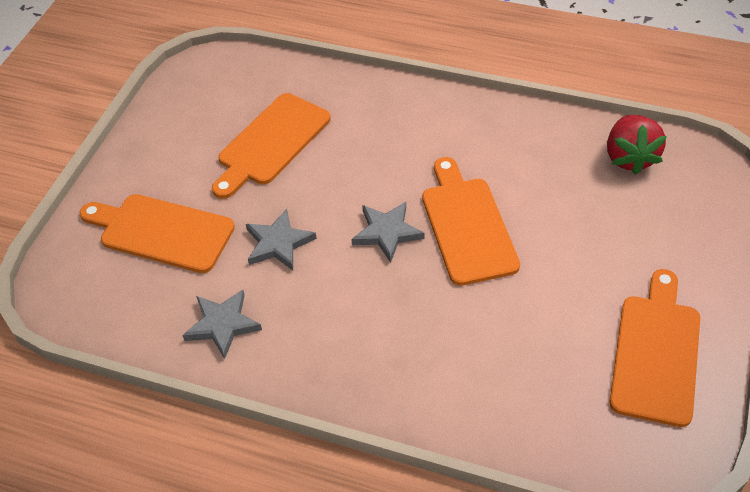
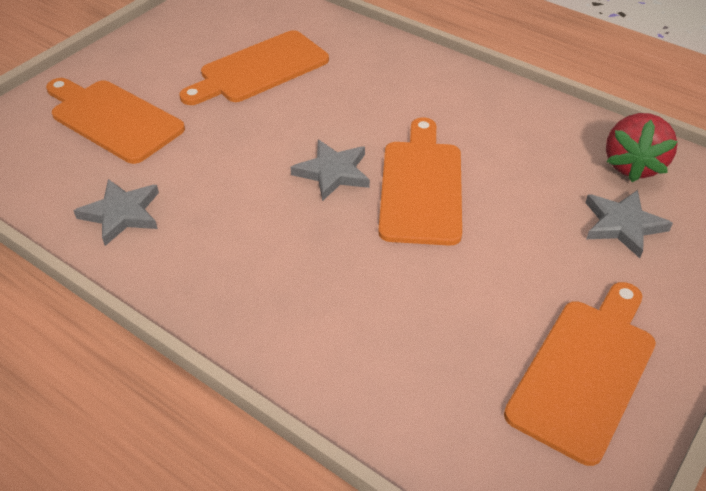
camera: 15 degrees right, 5 degrees down
grey star [246,209,317,270] -> grey star moved to [585,190,673,258]

